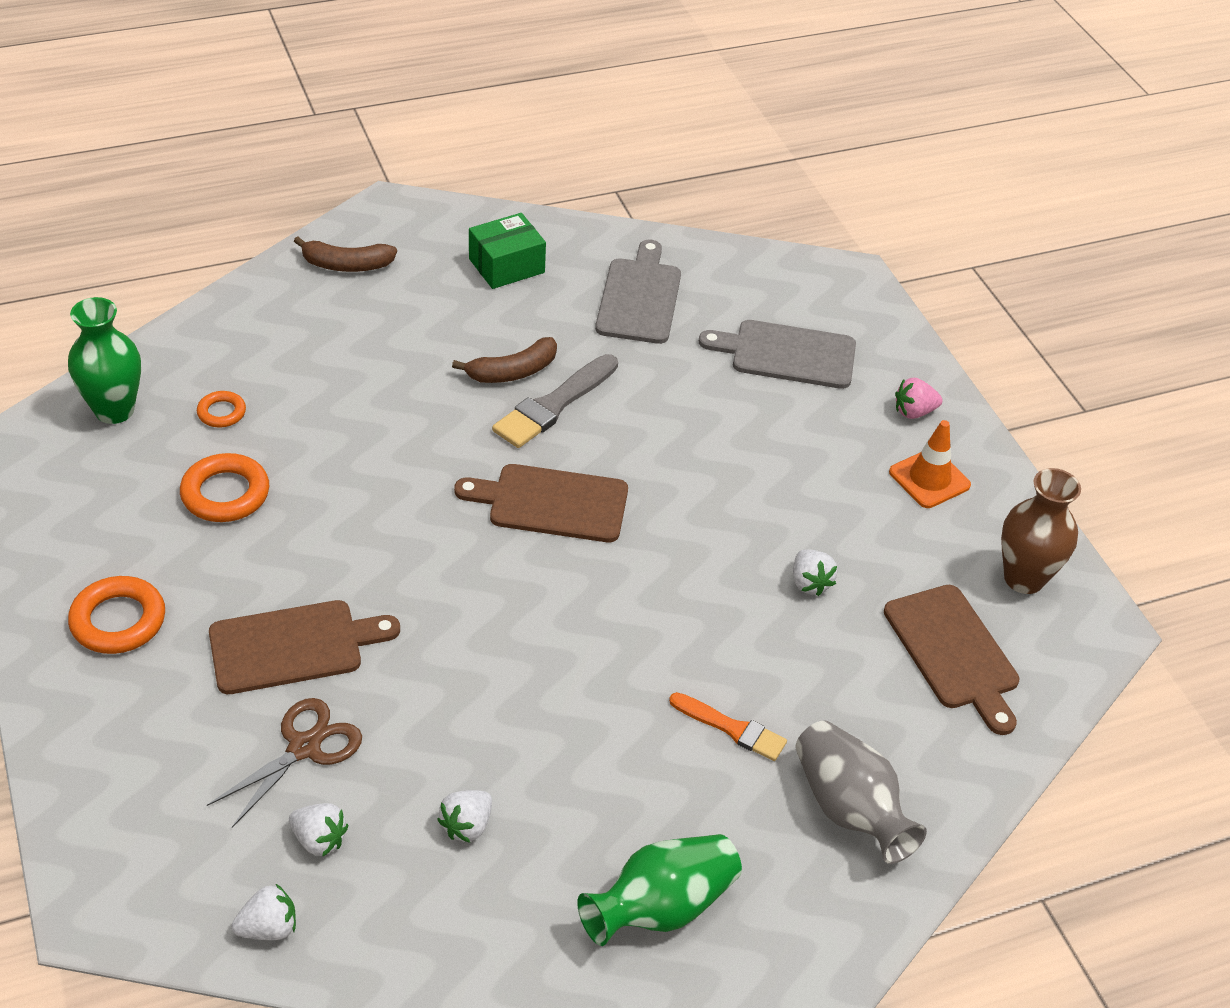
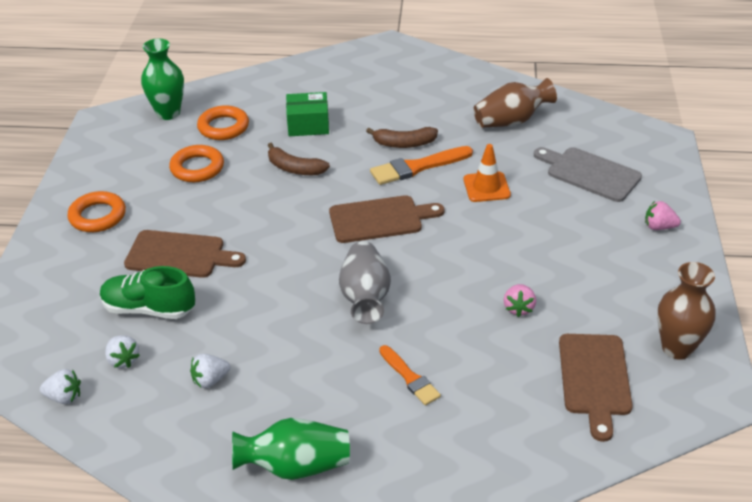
camera: 30 degrees right, 5 degrees down
orange ring [197,391,246,427] -> orange ring [197,105,249,140], size x1.74
brown scissors [207,698,362,828] -> green shoe [100,266,195,319]
brown banana [294,236,397,272] -> brown banana moved to [268,143,330,175]
brown cutting board [454,464,628,542] -> brown cutting board turned 135 degrees clockwise [329,195,444,243]
green box [469,213,546,289] -> green box moved to [286,92,329,136]
grey brush [492,354,618,448] -> orange brush [370,146,473,185]
grey cutting board [595,240,681,344] -> brown vase [473,78,557,128]
white strawberry [793,549,837,596] -> pink strawberry [504,284,536,317]
grey vase [795,721,927,864] -> grey vase moved to [339,241,391,324]
orange traffic cone [889,420,971,508] -> orange traffic cone moved to [463,144,511,202]

